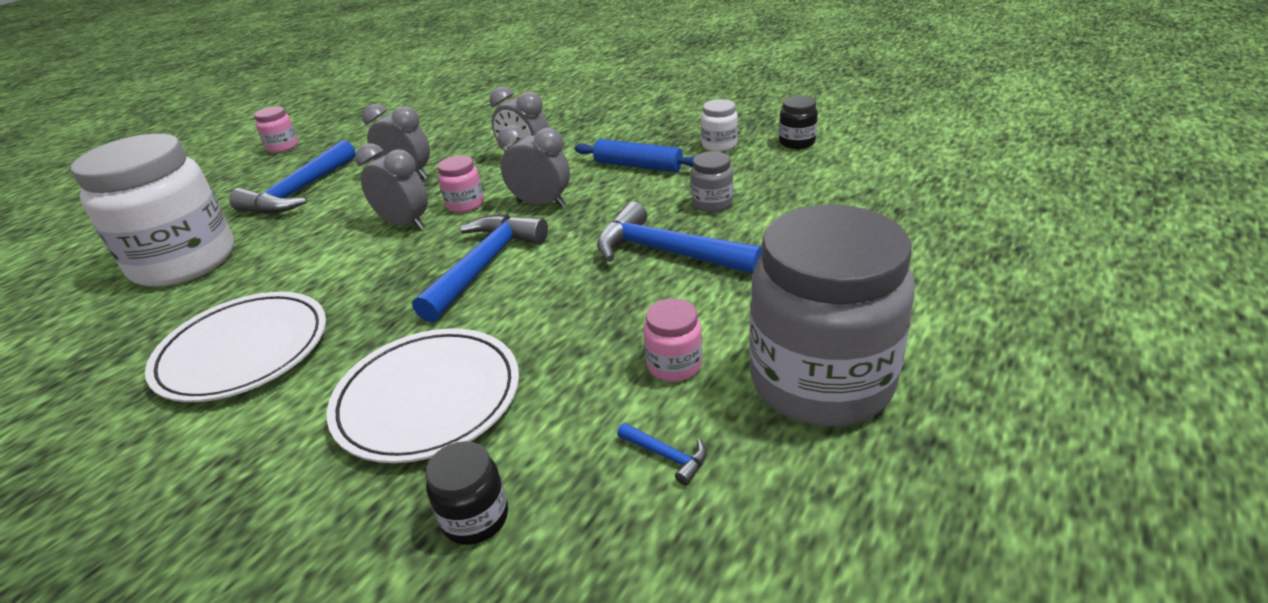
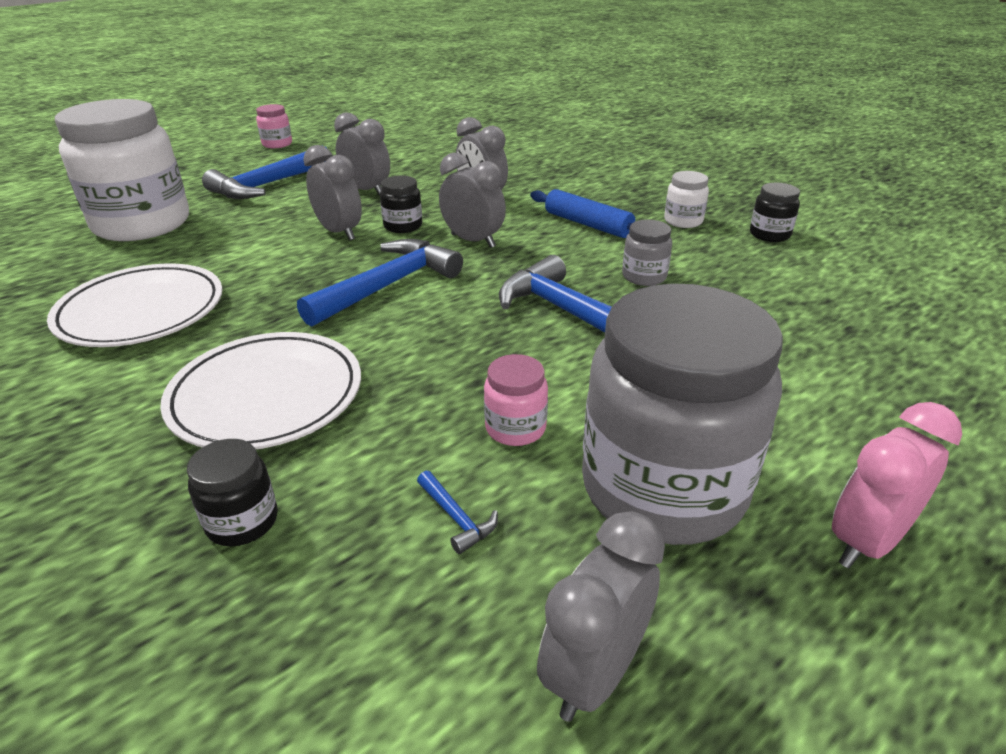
camera: 15 degrees right, 0 degrees up
pink jar [438,155,484,213] -> black jar [380,175,422,233]
none -> grey clock [537,511,665,722]
none -> pink clock [832,402,962,568]

